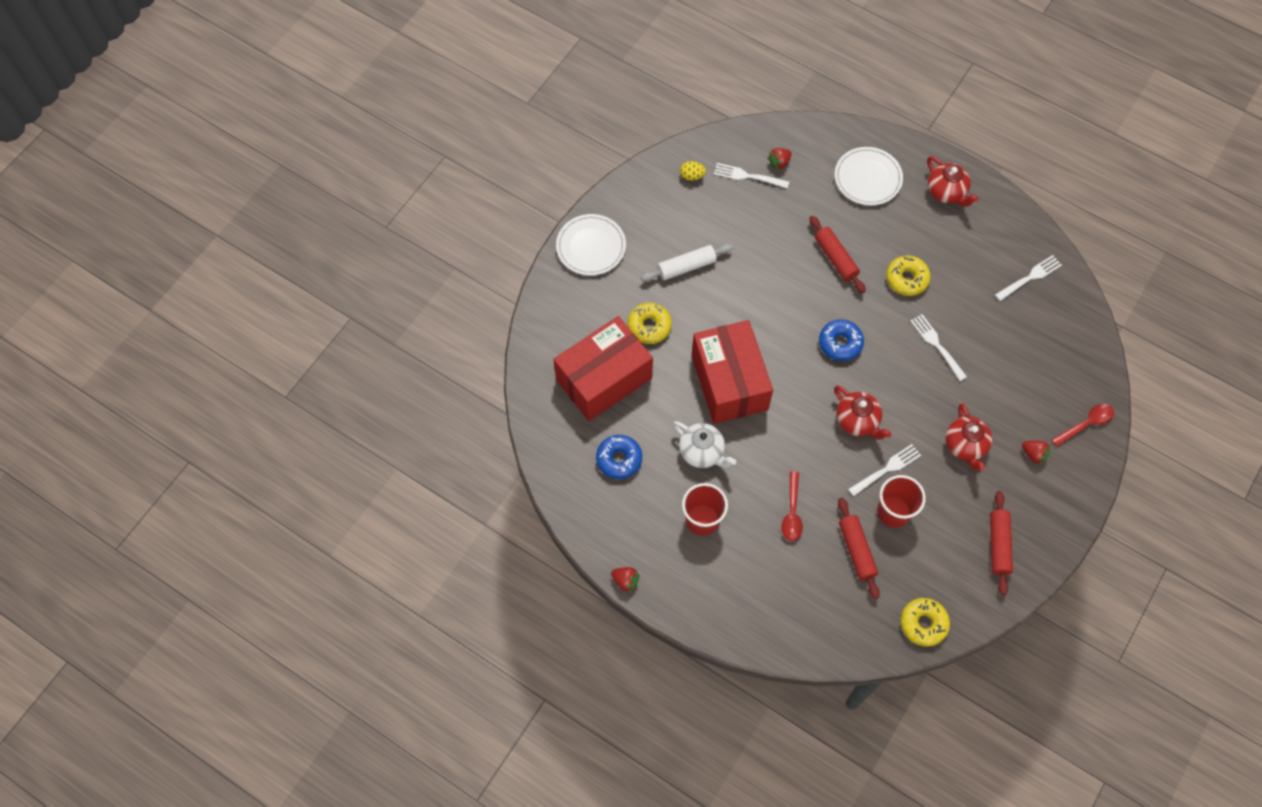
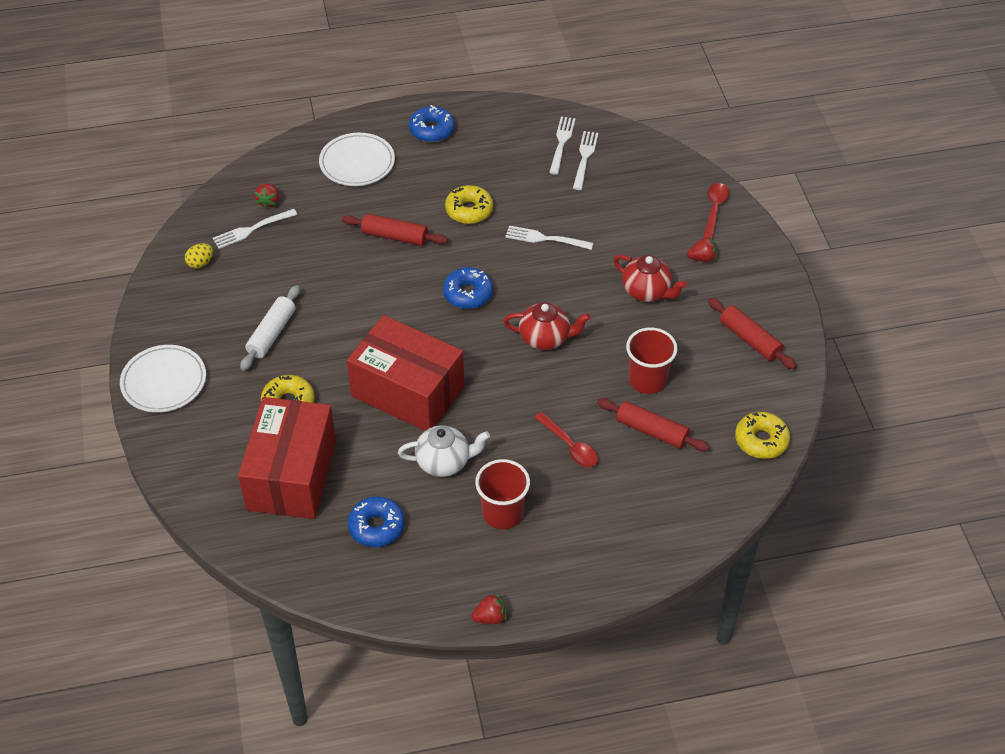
camera: 45 degrees left, 15 degrees down
white fork [848,444,921,496] -> white fork moved to [573,131,598,190]
red teapot [927,156,978,207] -> blue donut [409,105,455,142]

